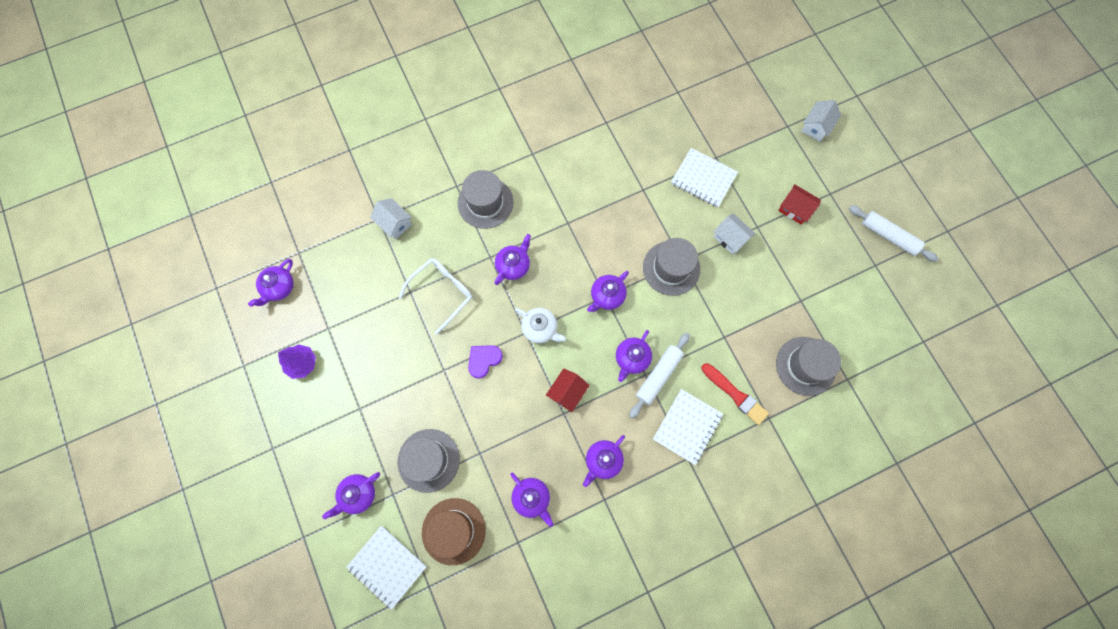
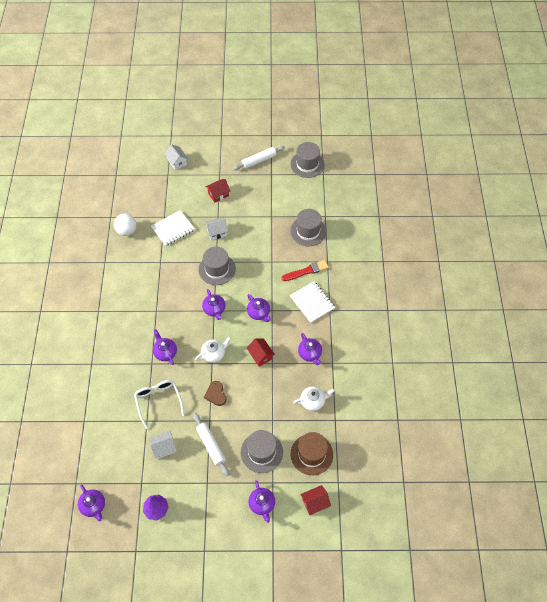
camera: 65 degrees left, 15 degrees down
white notebook [346,526,427,610] -> red house [300,485,331,515]
white house [370,198,412,239] -> white house moved to [149,431,177,459]
grey hat [458,170,514,229] -> grey hat moved to [290,142,325,178]
purple heart [468,345,503,379] -> brown heart [204,381,227,406]
purple teapot [510,472,554,527] -> white teapot [293,387,335,411]
white rolling pin [629,333,690,418] -> white rolling pin moved to [193,413,229,476]
none -> white ball [114,214,137,236]

